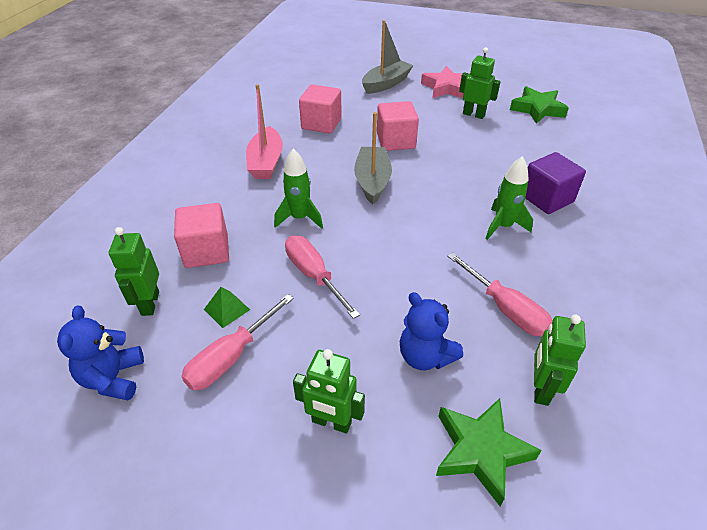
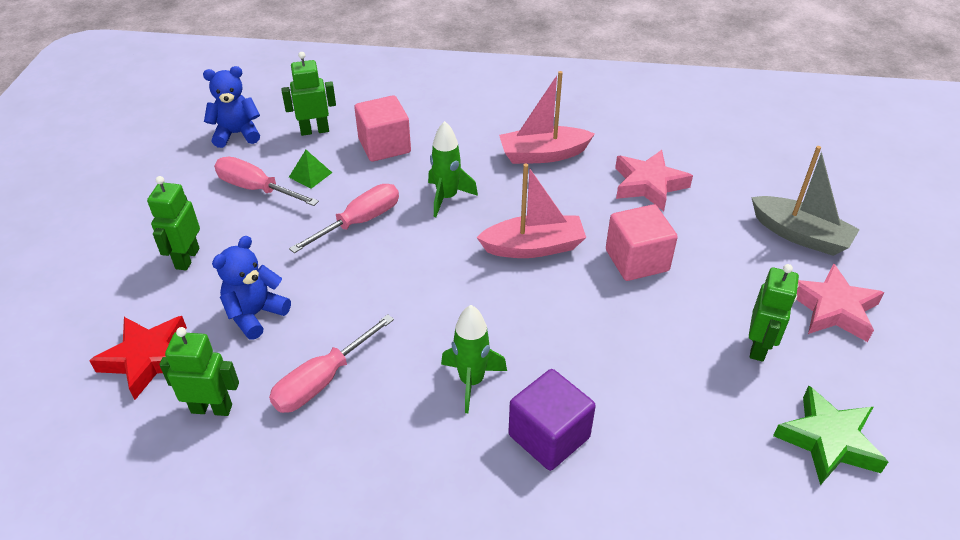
camera: 80 degrees right, 0 degrees up
pink cube [299,84,342,134] -> pink star [615,150,693,211]
grey boat [354,112,392,205] -> pink boat [476,163,587,258]
green star [436,398,542,506] -> red star [89,316,187,400]

